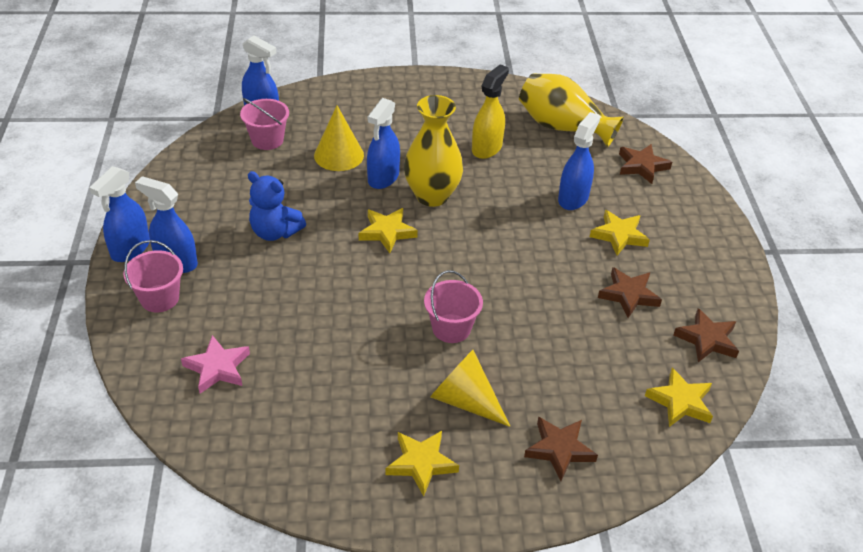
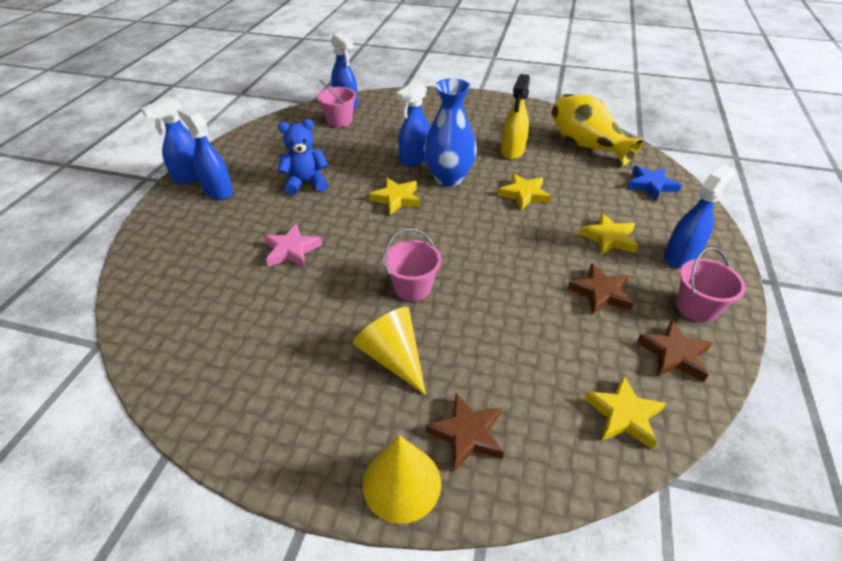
camera: 20 degrees right, 0 degrees up
pink bucket [123,240,183,312] -> pink bucket moved to [676,247,746,323]
pink star [181,335,250,394] -> pink star moved to [264,224,322,268]
blue teddy bear [248,171,306,241] -> blue teddy bear turned 120 degrees clockwise [278,119,329,195]
yellow cone [314,105,364,171] -> yellow cone moved to [363,435,441,524]
yellow star [386,431,459,496] -> yellow star moved to [498,173,551,210]
yellow vase [404,95,463,207] -> blue vase [424,78,477,187]
yellow spray bottle [472,64,509,159] -> yellow spray bottle turned 150 degrees clockwise [501,74,530,159]
blue spray bottle [558,112,600,210] -> blue spray bottle moved to [664,165,736,268]
brown star [619,144,672,184] -> blue star [627,166,682,201]

